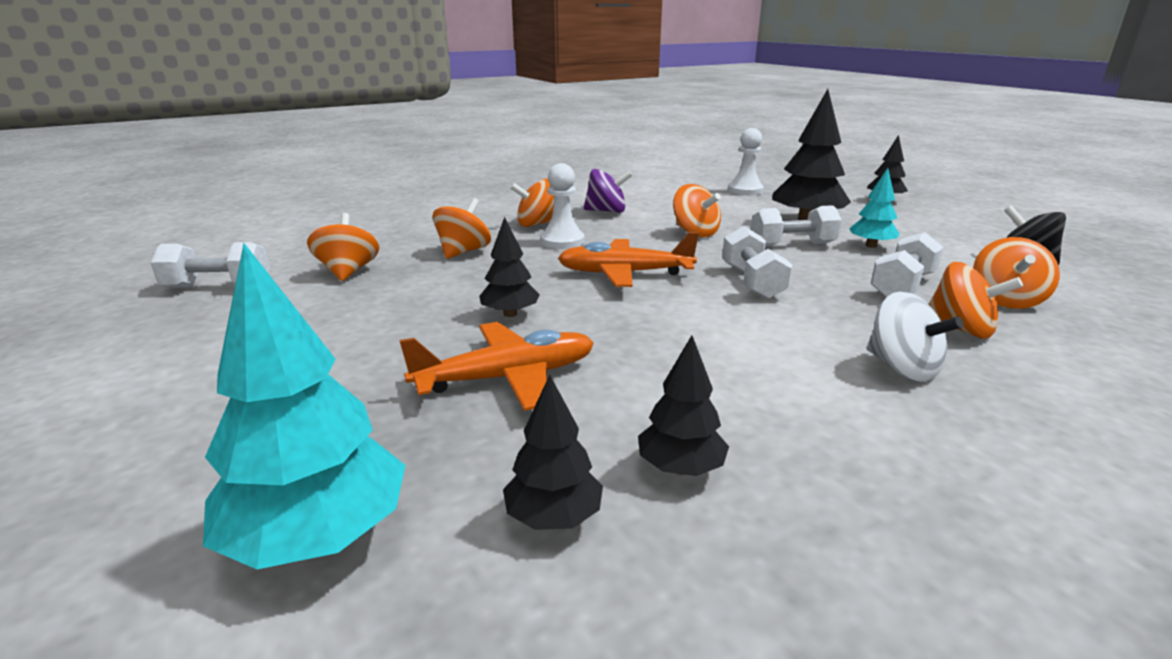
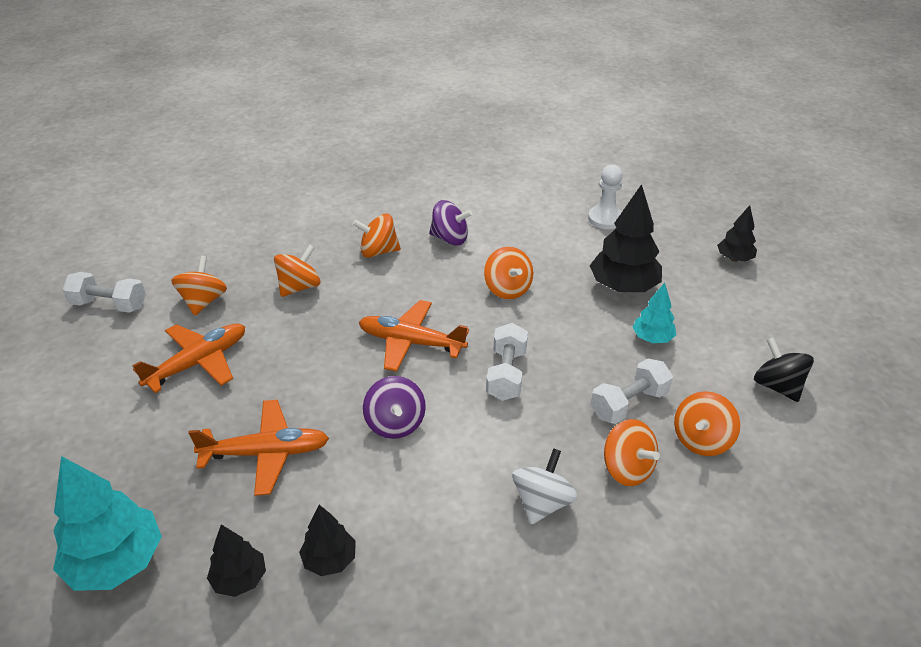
camera: 15 degrees right, 15 degrees up
black tree [479,217,540,317] -> none
white pawn [540,163,584,249] -> none
white dumbbell [751,205,842,247] -> none
white spinning top [867,292,964,382] -> white spinning top turned 135 degrees counterclockwise [512,448,578,525]
none -> orange plane [132,323,245,393]
none -> purple spinning top [363,376,426,439]

